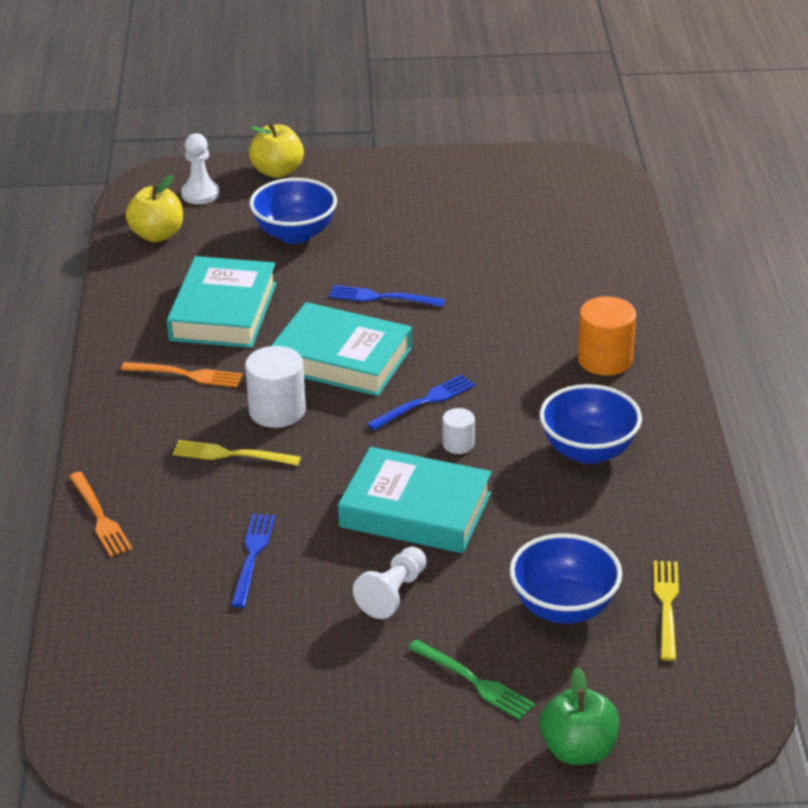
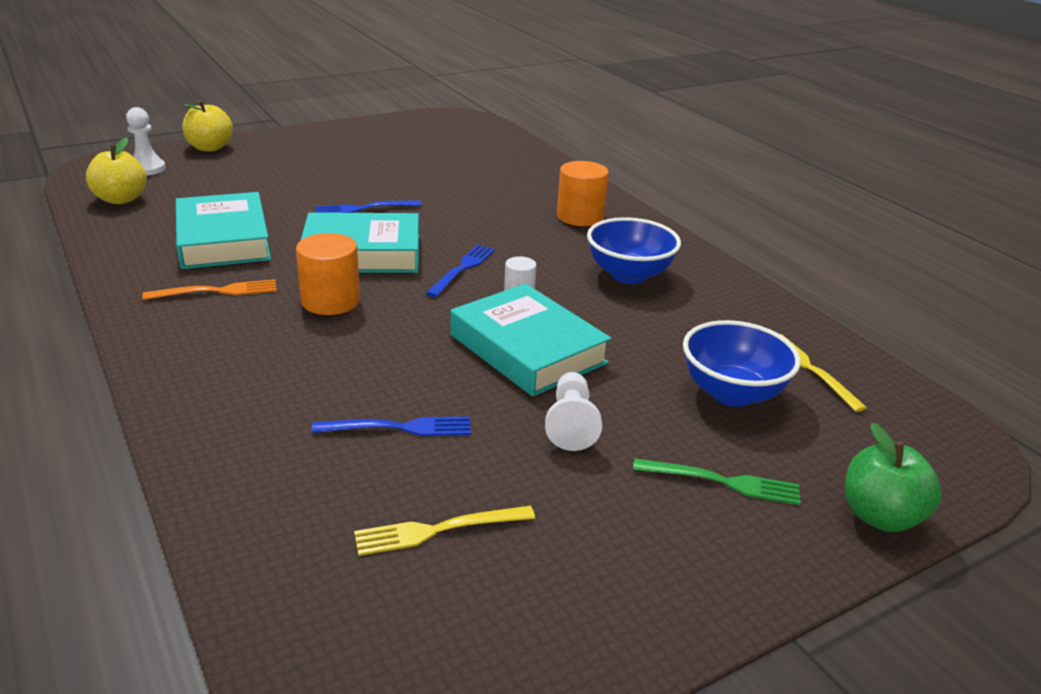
camera: 30 degrees left, 5 degrees down
orange fork [69,472,132,557] -> none
yellow fork [172,440,301,466] -> yellow fork moved to [354,506,535,556]
blue fork [231,514,275,608] -> blue fork turned 105 degrees clockwise [312,416,471,436]
white cylinder [245,346,306,428] -> orange cylinder [296,233,360,315]
blue bowl [249,178,337,244] -> none
turquoise book [338,447,491,553] -> turquoise book turned 60 degrees clockwise [450,284,611,397]

